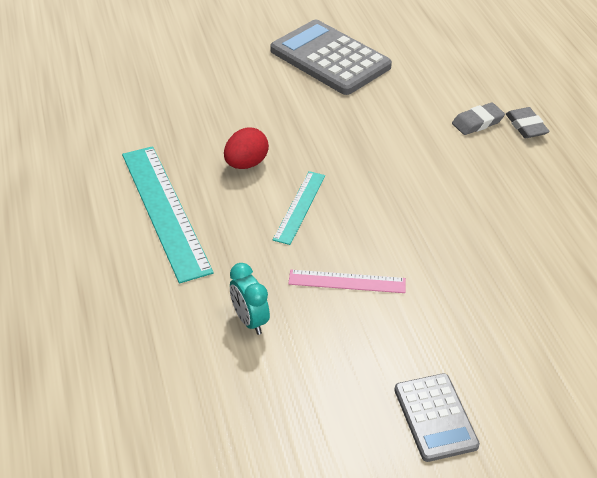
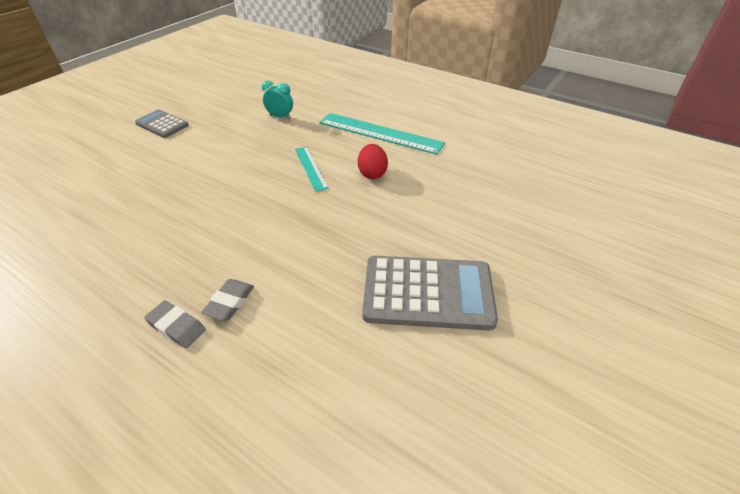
camera: 140 degrees right, 0 degrees up
pink ruler [288,270,406,293] -> none

